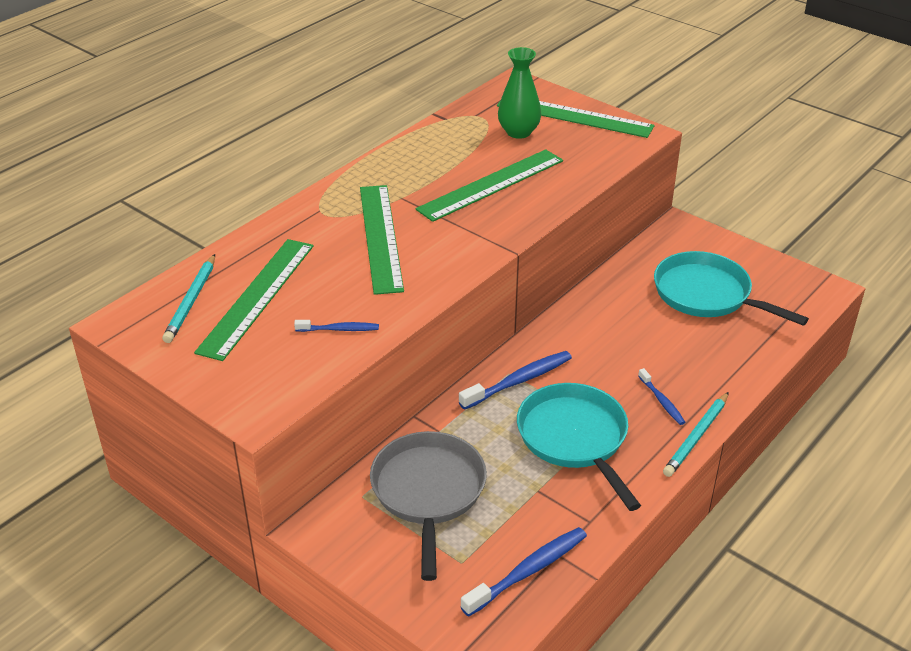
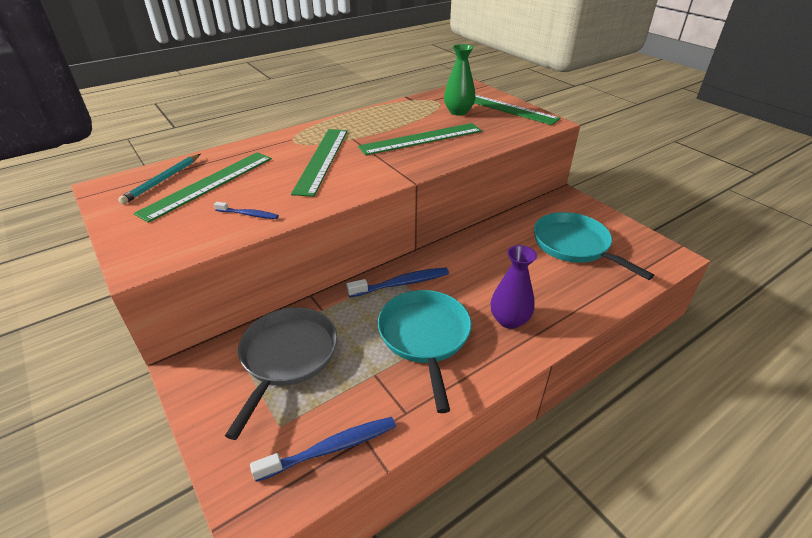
camera: 15 degrees right, 0 degrees up
blue toothbrush [638,368,685,425] -> purple vase [491,245,537,329]
turquoise pencil [663,392,729,477] -> none

